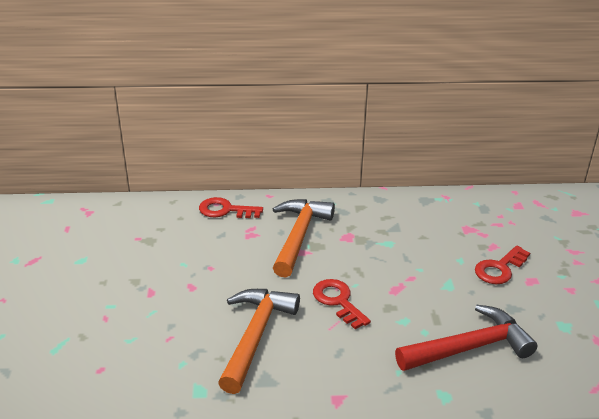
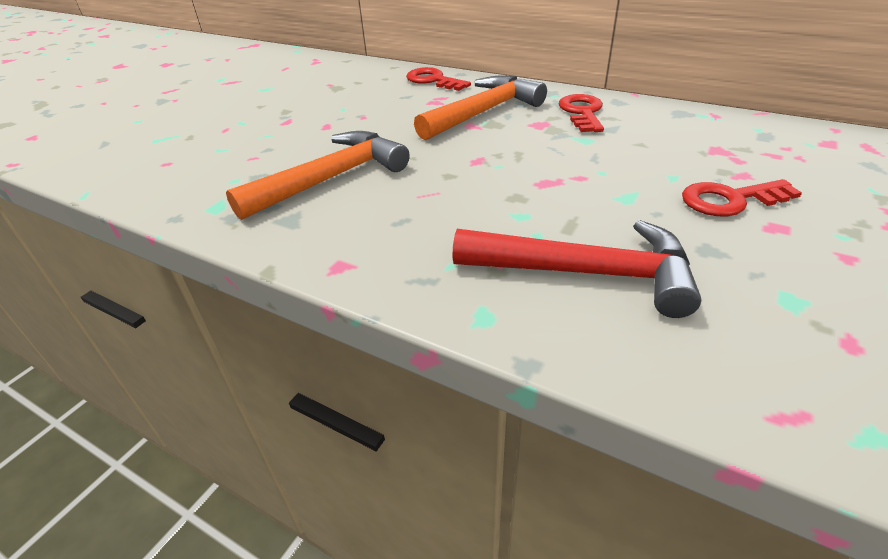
camera: 35 degrees right, 5 degrees up
red key [313,279,371,329] -> red key moved to [559,94,604,132]

